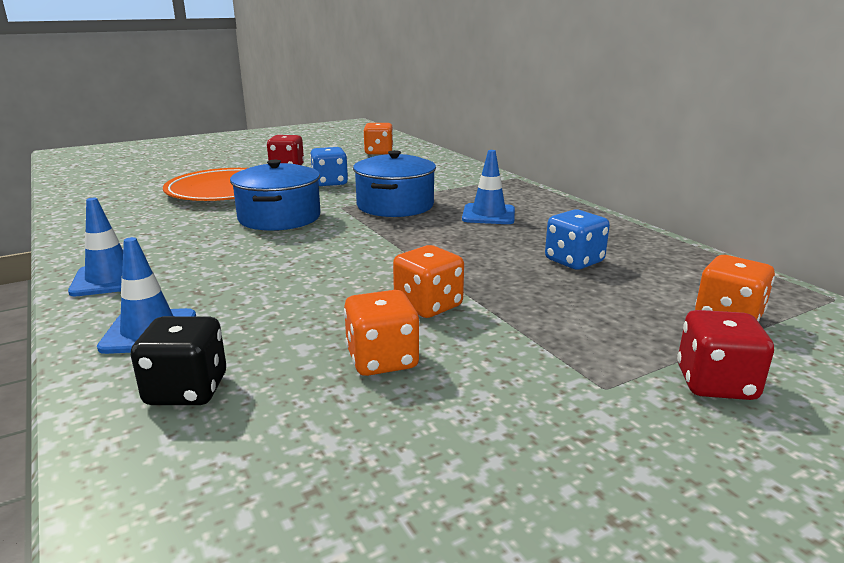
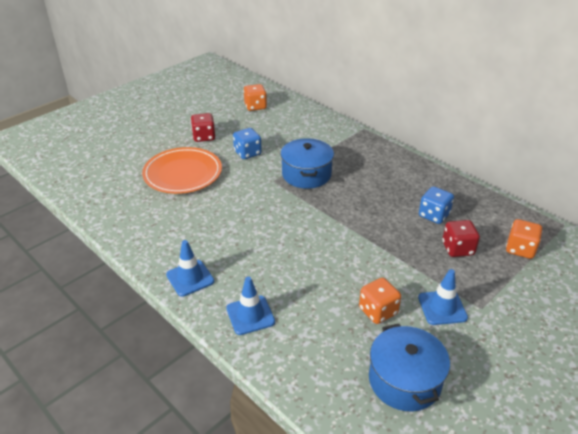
camera: 15 degrees left, 15 degrees up
black dice [131,316,226,405] -> none
blue pot [230,160,321,231] -> blue pot moved to [369,324,450,412]
orange dice [393,245,464,318] -> none
blue traffic cone [462,150,515,224] -> blue traffic cone moved to [418,269,468,325]
red dice [677,310,774,400] -> red dice moved to [442,220,480,257]

